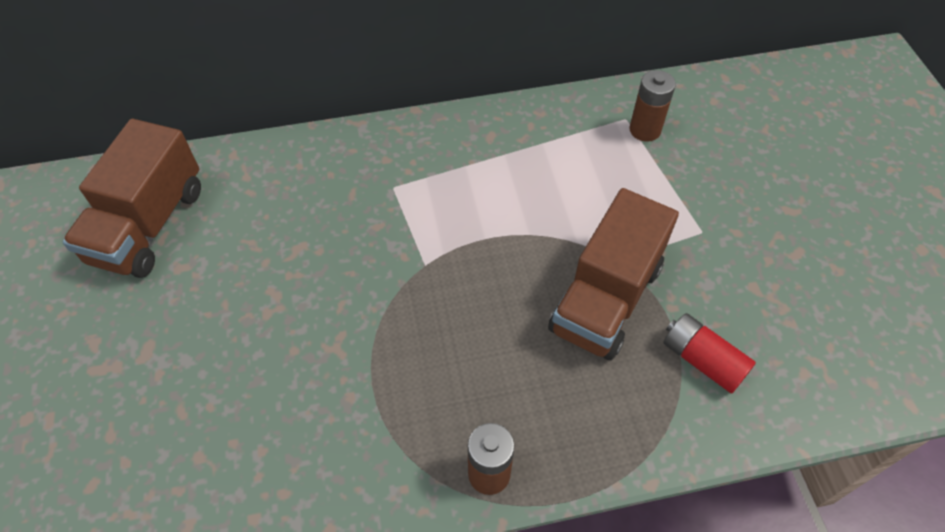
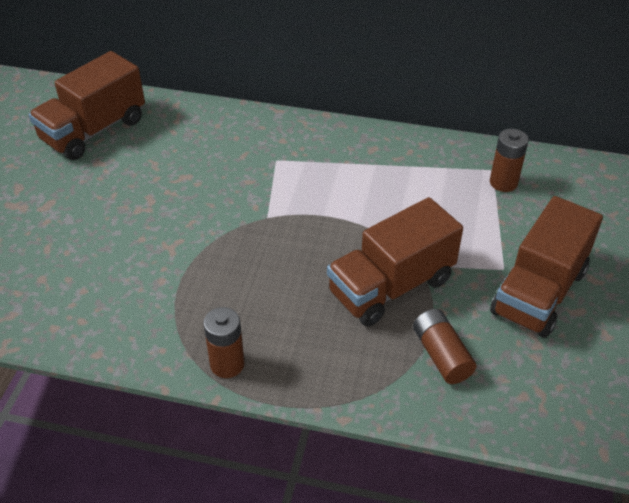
camera: 25 degrees right, 10 degrees down
red battery [663,313,756,393] -> brown battery [413,309,477,384]
none -> brown truck [490,196,603,338]

